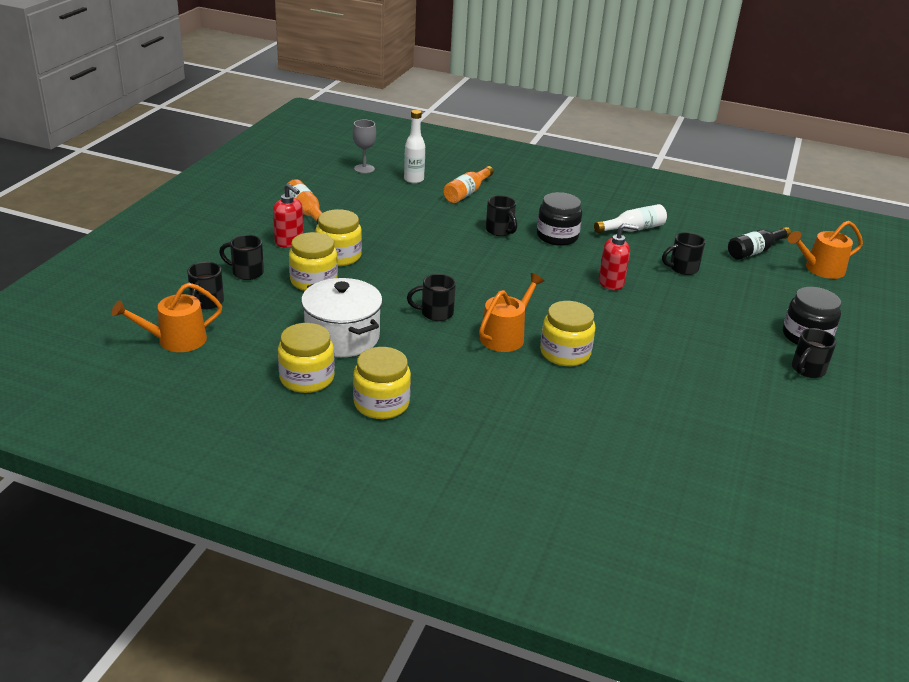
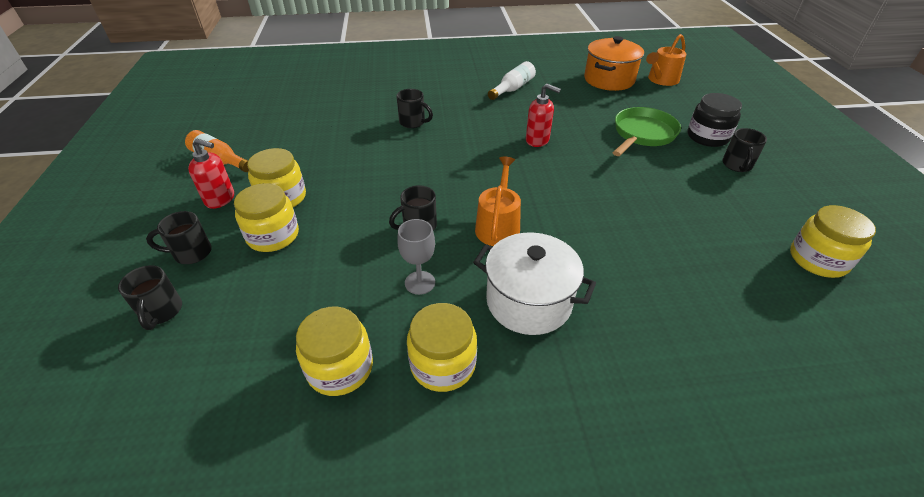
camera: 25 degrees left, 10 degrees up
orange watering can [112,283,222,352] -> none
white pot [301,278,383,357] -> white pot moved to [473,232,596,335]
grey goblet [353,120,376,174] -> grey goblet moved to [397,219,435,295]
white bottle [404,110,425,184] -> none
orange bottle [443,166,494,203] -> none
black jar [537,192,582,246] -> none
yellow jar [540,301,596,366] -> yellow jar moved to [790,205,876,278]
red soap dispenser [599,223,639,290] -> red soap dispenser turned 60 degrees clockwise [526,84,561,147]
black mug [662,232,705,275] -> none
black bottle [728,227,791,260] -> orange pot [584,36,644,91]
none -> green pan [613,107,681,156]

